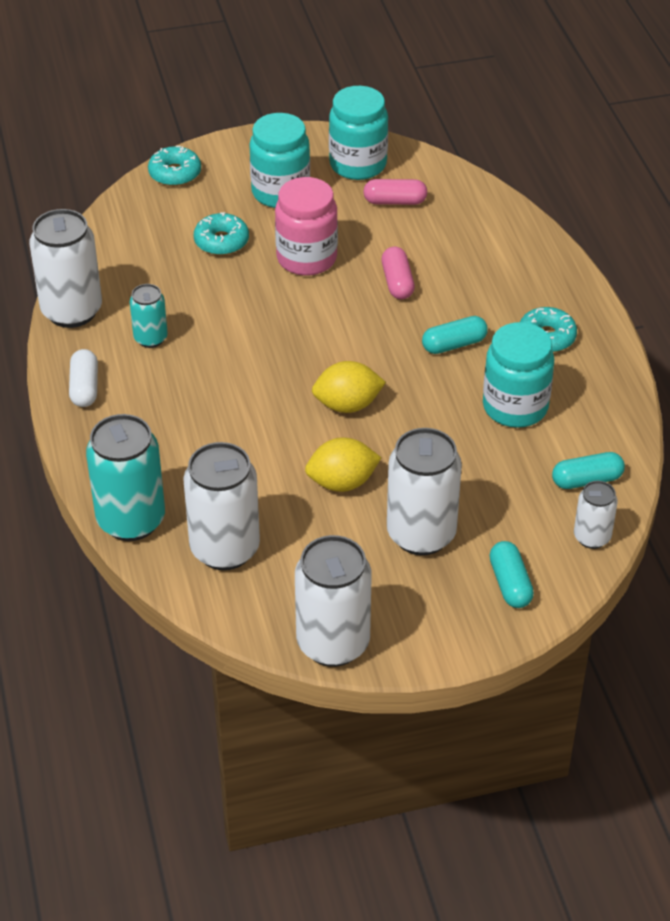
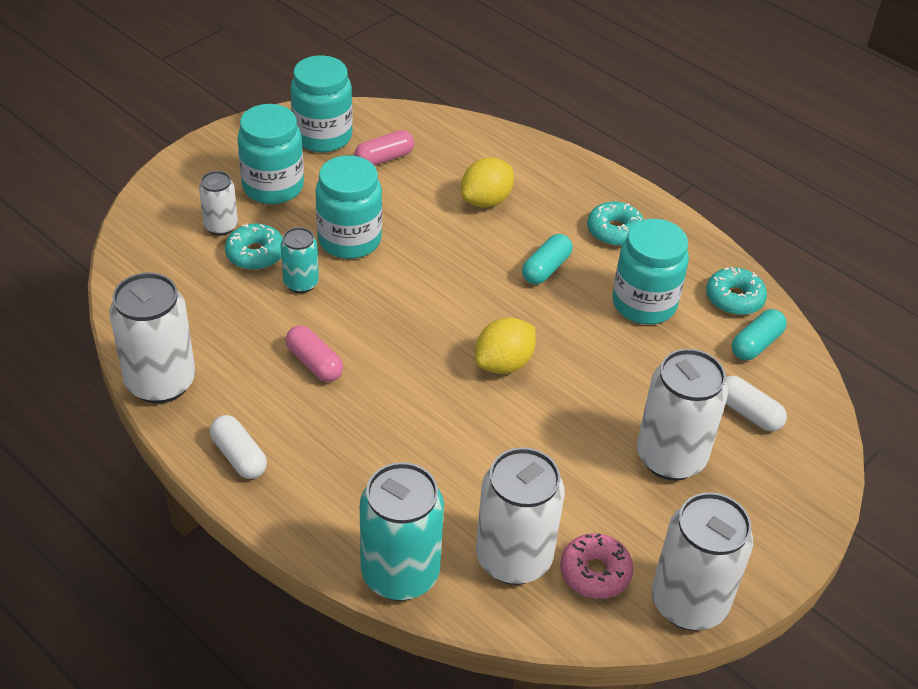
camera: 35 degrees left, 0 degrees up
turquoise can [130,284,168,348] -> turquoise can moved to [281,227,319,293]
turquoise donut [148,146,201,186] -> turquoise donut moved to [706,267,767,315]
pink jar [275,177,338,276] -> turquoise jar [315,155,382,259]
yellow lemon [305,437,381,492] -> yellow lemon moved to [461,157,514,208]
pink capsule [381,247,415,299] -> pink capsule moved to [285,325,343,382]
turquoise capsule [489,541,534,608] -> none
white can [574,481,618,549] -> white can moved to [199,171,238,236]
none -> pink donut [560,533,634,599]
none -> white capsule [725,375,787,432]

